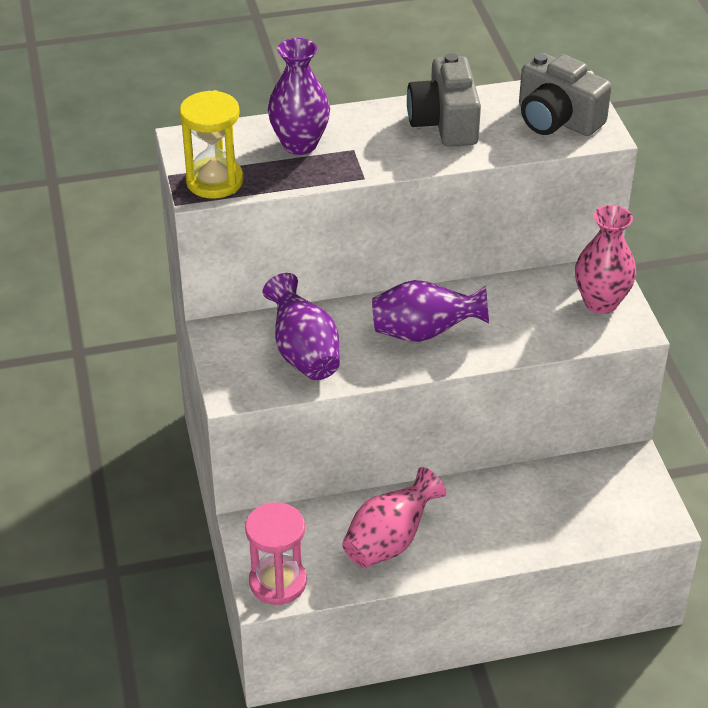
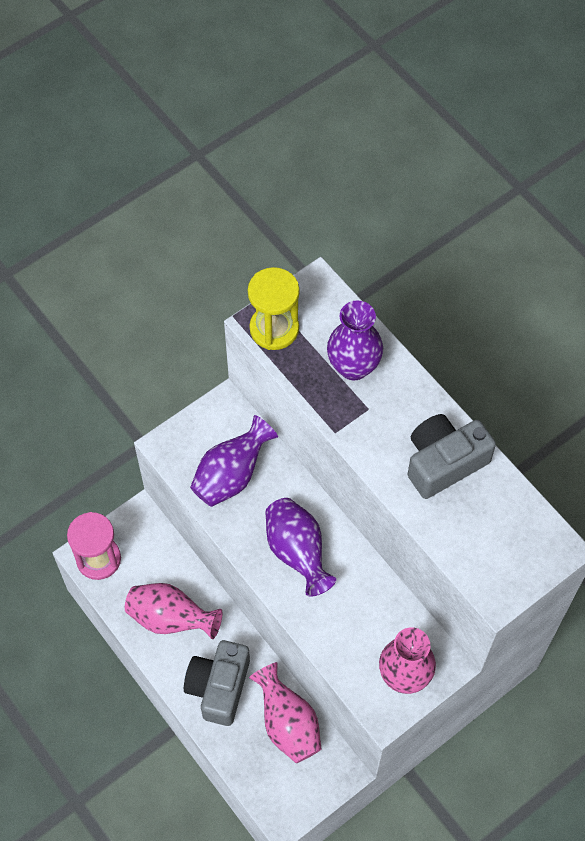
camera: 65 degrees right, 20 degrees up
grey camera [519,53,612,136] -> grey camera moved to [184,640,250,726]
none -> pink vase [249,662,322,763]

